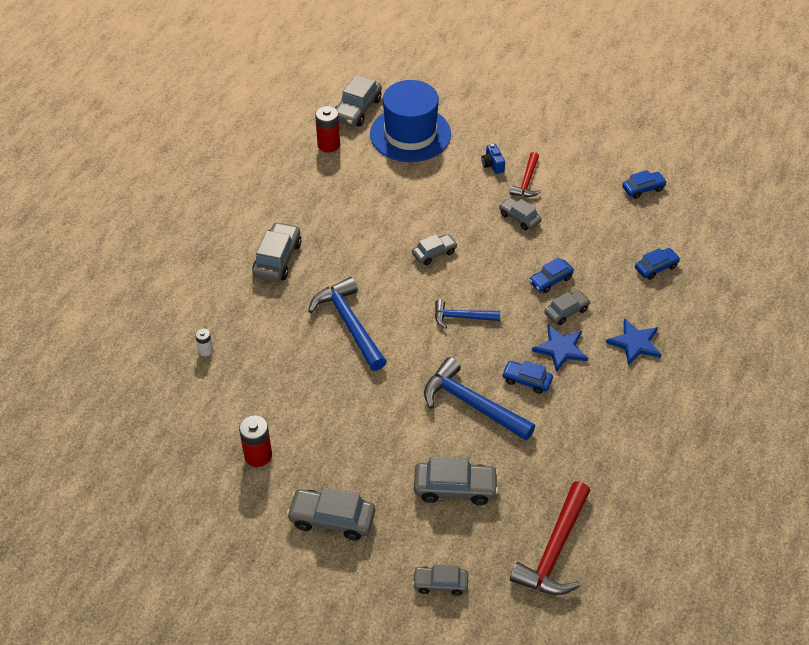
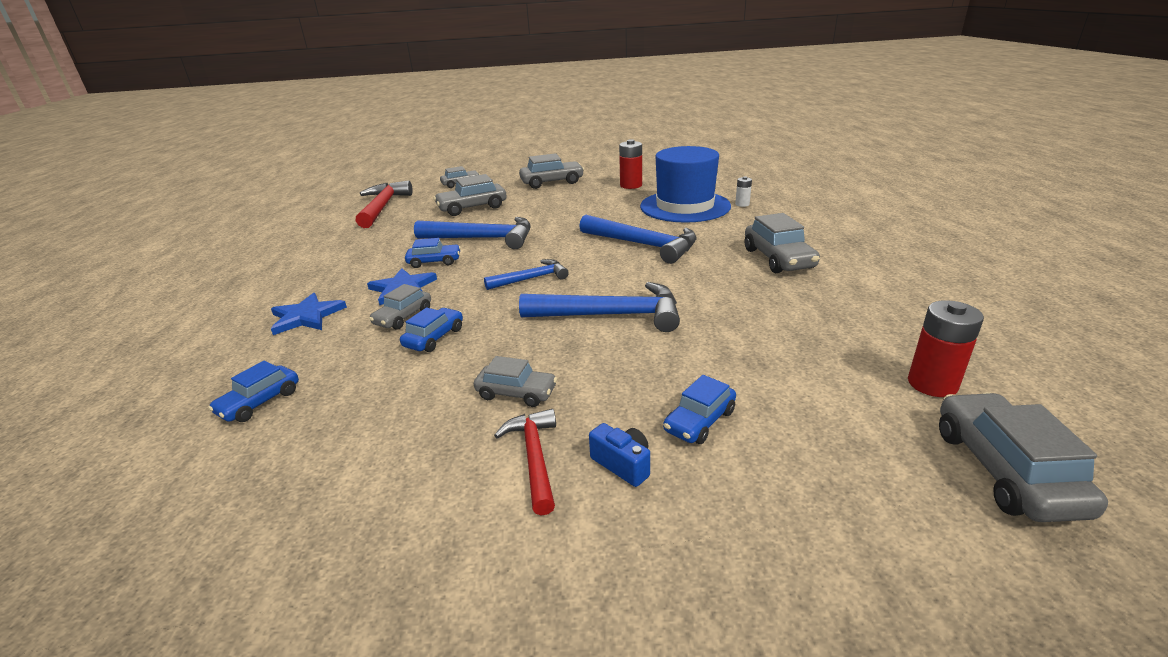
camera: 155 degrees right, 20 degrees down
blue hat [370,80,451,162] -> blue hat moved to [640,146,731,223]
grey car [412,234,458,265] -> blue hammer [519,282,680,332]
blue car [622,170,667,199] -> blue car moved to [663,375,736,444]

